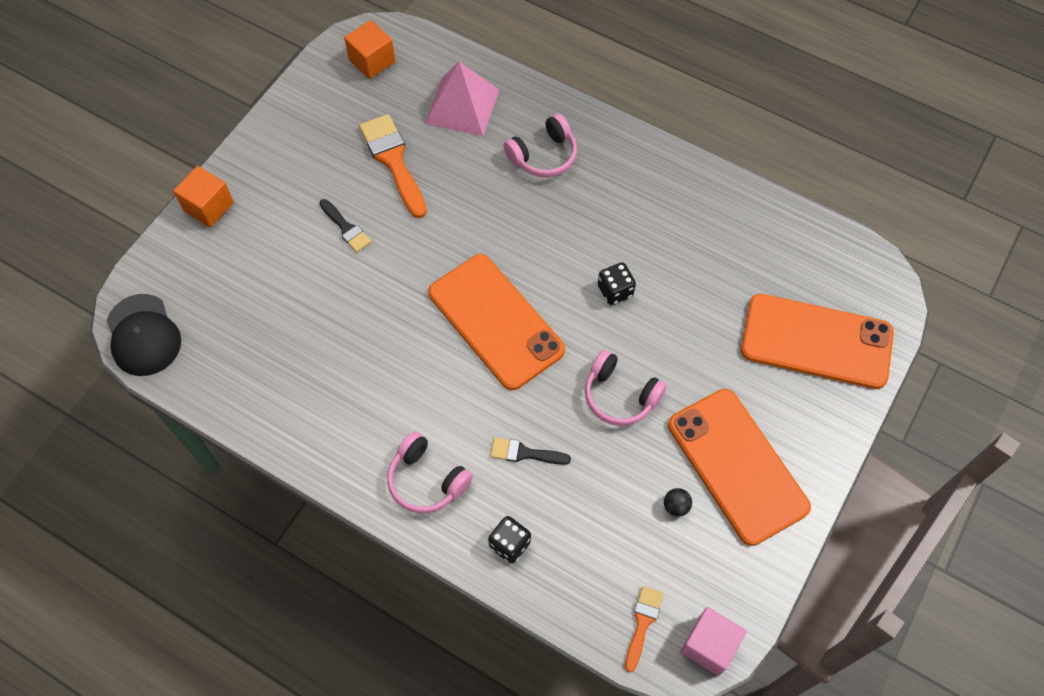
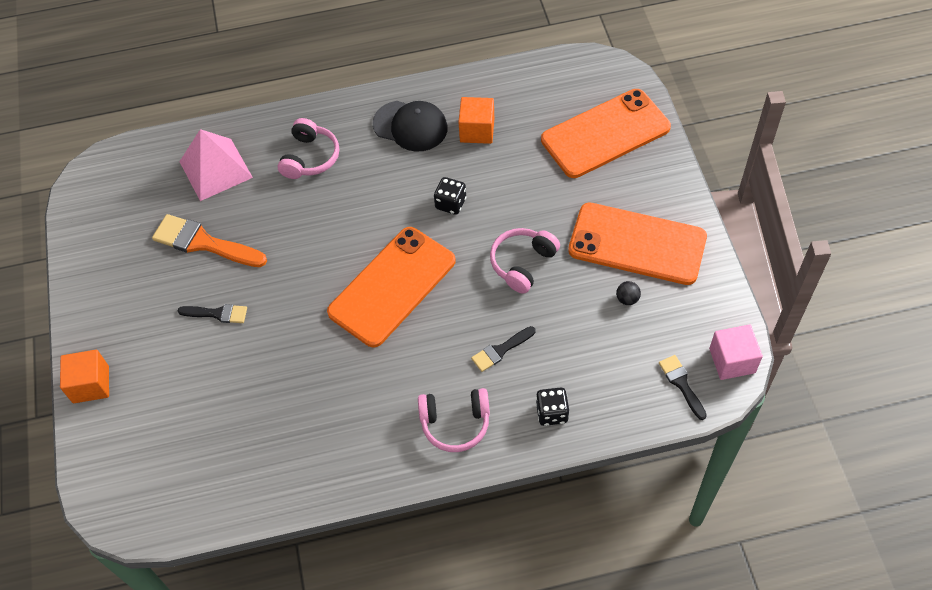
camera: 40 degrees left, 5 degrees down
black cap [107,294,181,376] -> black cap moved to [373,101,448,152]
orange cube [344,20,395,79] -> orange cube moved to [458,97,494,144]
orange phone [428,254,565,390] -> orange phone turned 60 degrees counterclockwise [327,227,456,347]
pink headphones [585,350,667,426] -> pink headphones turned 135 degrees clockwise [490,228,560,294]
orange brush [625,586,664,672] -> black brush [659,355,707,420]

